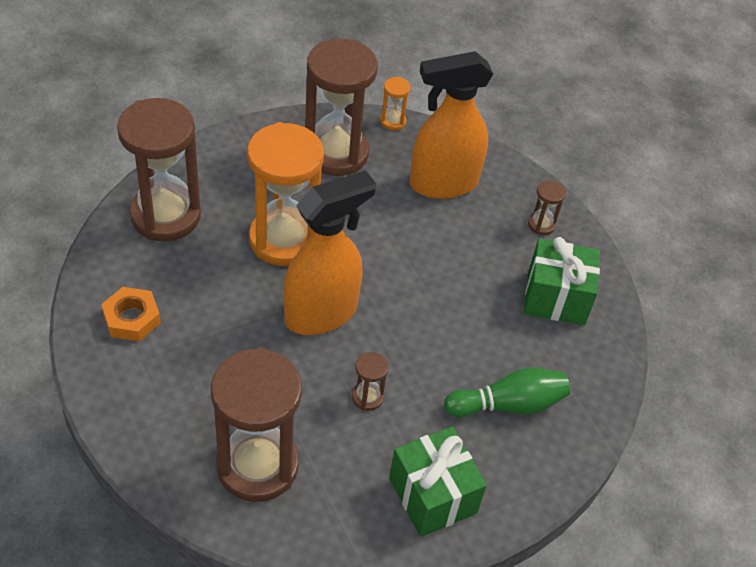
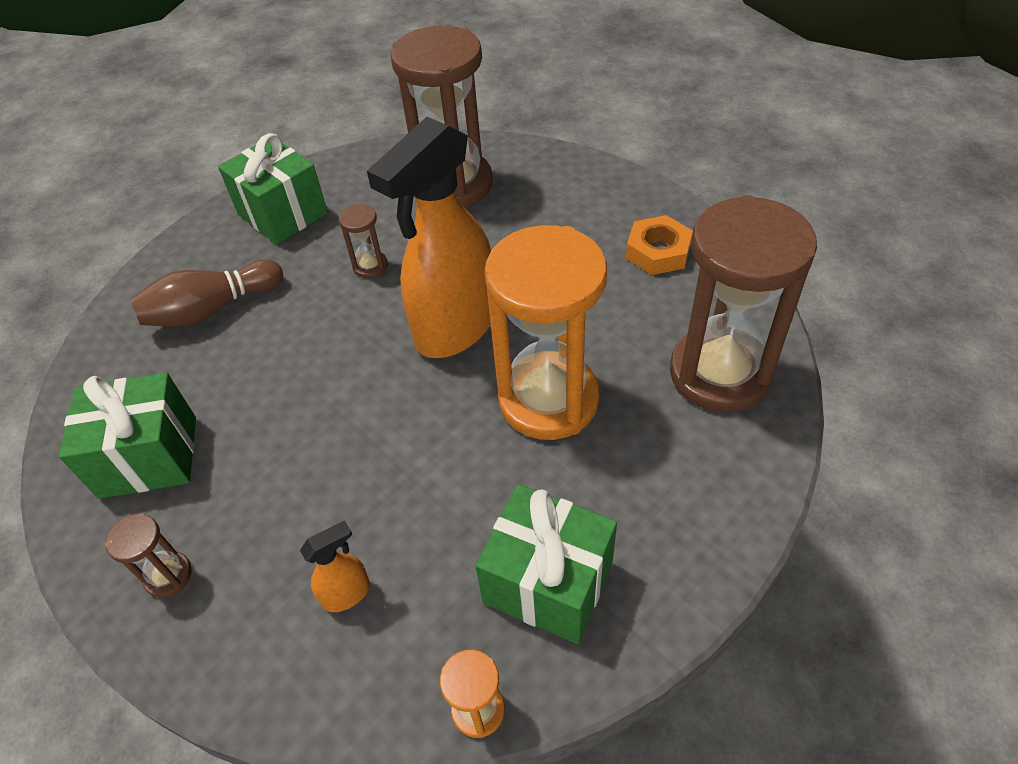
camera: 170 degrees right, 0 degrees up
brown hourglass [305,39,378,176] -> green gift [475,484,617,644]
orange spray bottle [410,51,493,199] -> orange spray bottle [300,520,370,612], size x0.40
green bowling pin [444,367,570,418] -> brown bowling pin [130,260,283,327]

